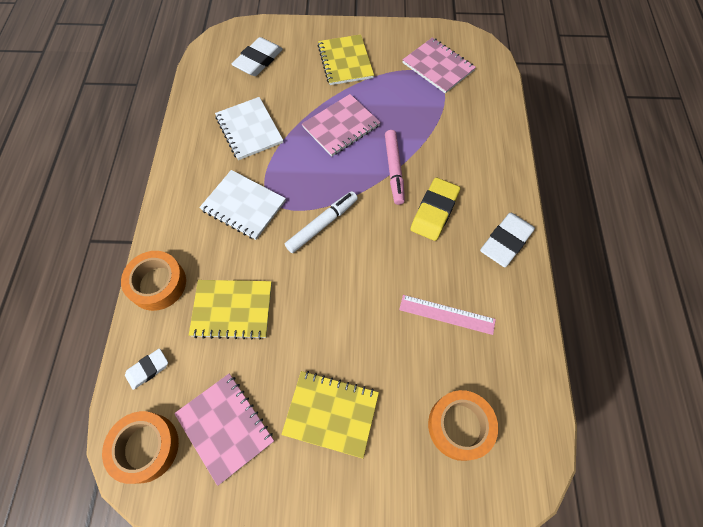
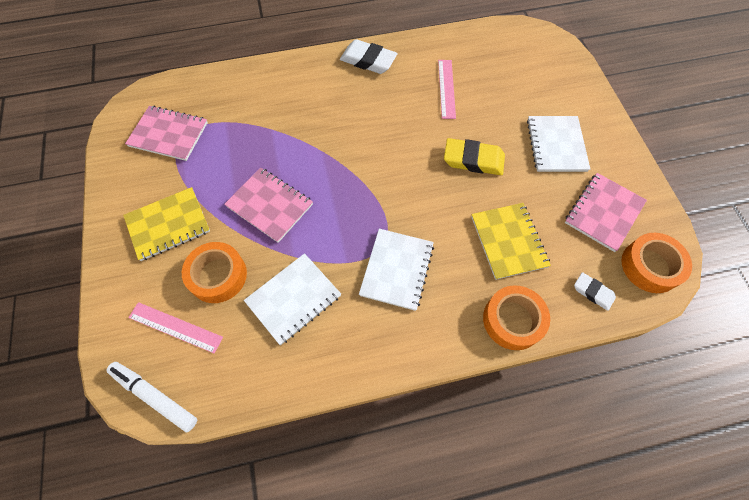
camera: 105 degrees left, 0 degrees up
white eraser [232,37,283,76] -> pink ruler [128,302,223,353]
yellow notebook [281,371,379,459] -> white notebook [527,116,590,172]
white marker [285,191,358,253] -> white marker moved to [106,362,198,432]
pink marker [385,130,405,205] -> none
pink notebook [402,37,476,94] -> pink notebook turned 75 degrees clockwise [125,106,208,161]
yellow eraser [410,178,460,241] -> yellow eraser moved to [444,138,505,175]
orange tape [428,390,498,461] -> orange tape moved to [182,242,247,303]

